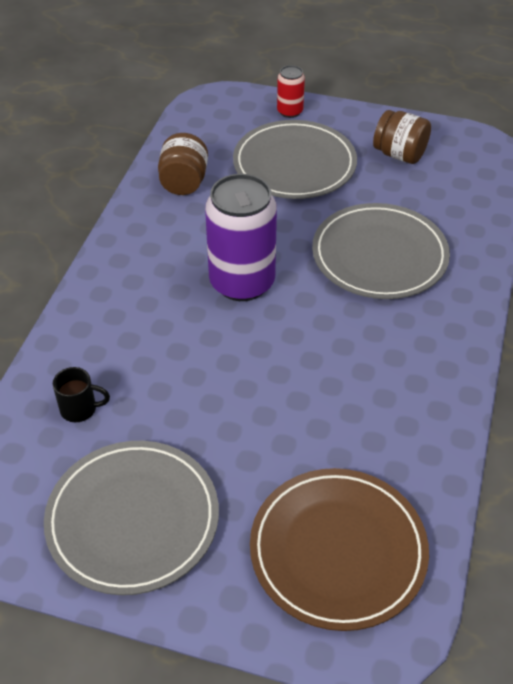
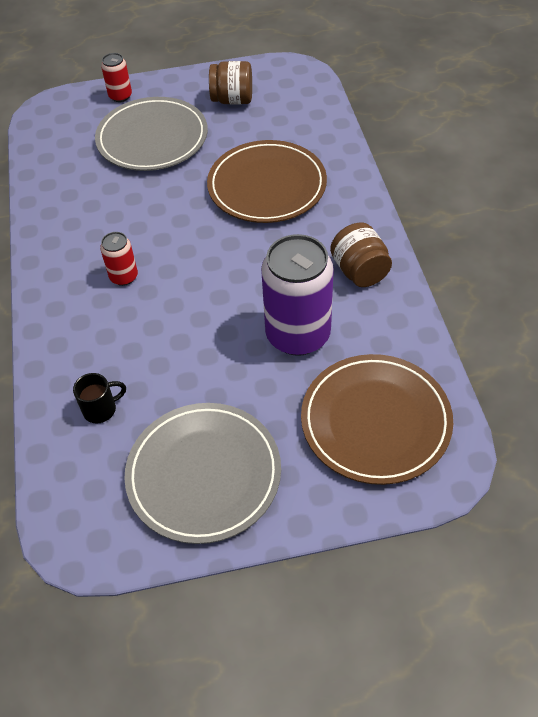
camera: 25 degrees left, 5 degrees up
brown jar [158,133,208,195] -> brown jar moved to [330,222,392,287]
purple can [205,174,277,301] -> purple can moved to [261,234,334,356]
grey plate [312,203,450,299] -> brown plate [207,140,327,223]
none -> red can [100,232,138,286]

